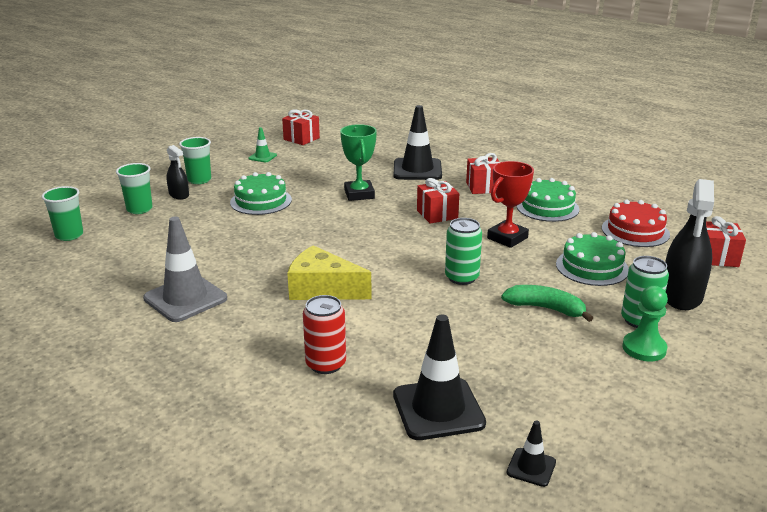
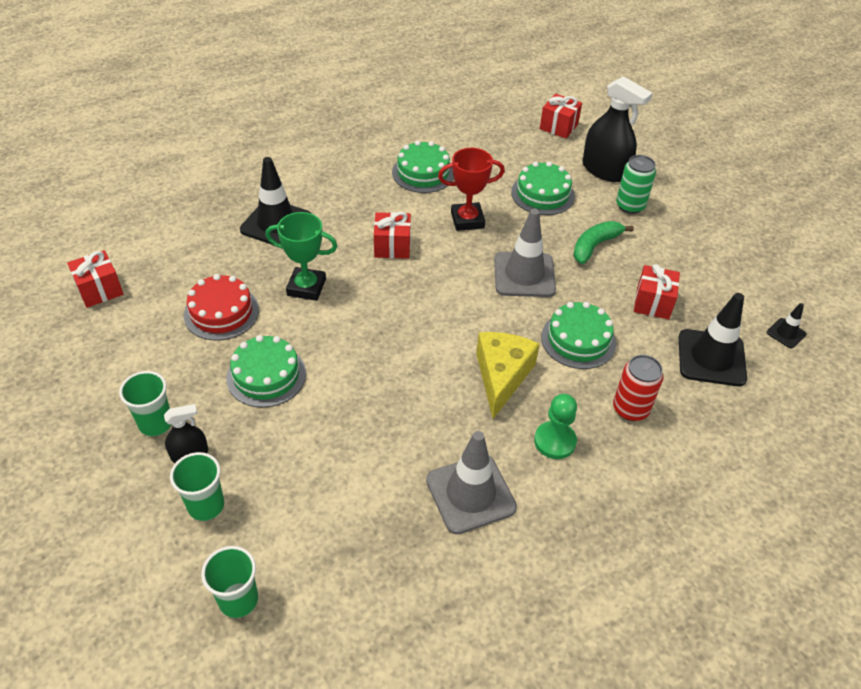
camera: 70 degrees left, 20 degrees up
green traffic cone [249,127,277,162] -> none
yellow cheese [287,245,372,300] -> yellow cheese turned 150 degrees clockwise [476,332,540,419]
green can [445,218,482,285] -> grey traffic cone [494,209,556,297]
red gift [466,153,500,194] -> red gift moved to [634,264,680,319]
red trophy [487,161,534,248] -> red trophy turned 75 degrees counterclockwise [438,148,505,231]
red cake [602,200,670,247] -> red cake moved to [184,274,259,341]
green pawn [622,286,668,361] -> green pawn moved to [534,394,577,459]
none -> green cake [541,302,616,369]

